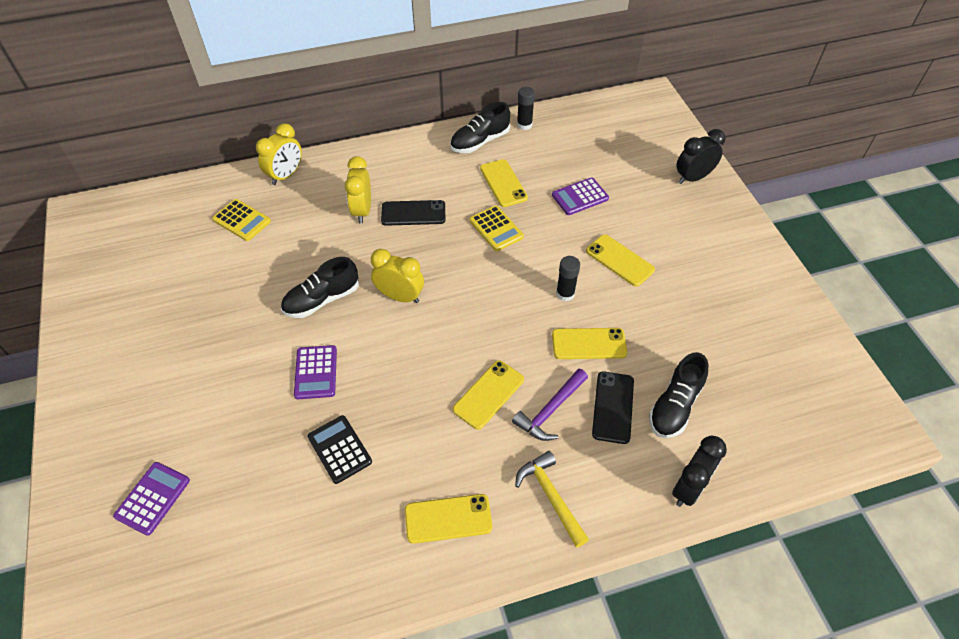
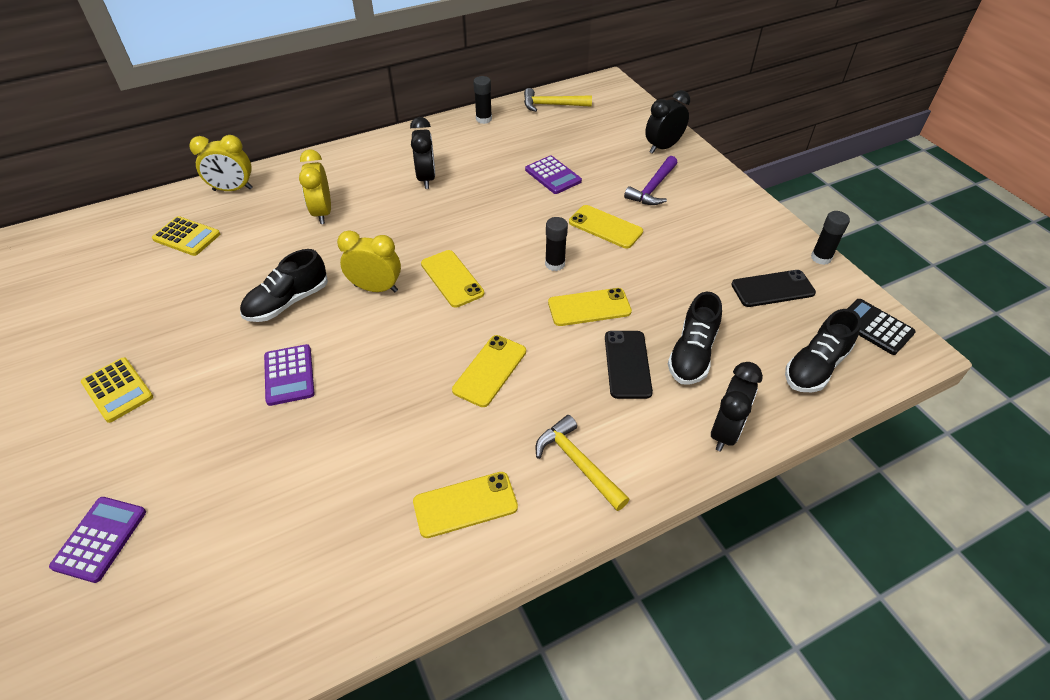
camera: 10 degrees left, 5 degrees down
yellow clock [256,123,302,185] -> yellow clock turned 60 degrees clockwise [189,135,253,191]
black calculator [307,415,372,484] -> black calculator moved to [847,299,916,355]
black phone [381,200,445,226] -> black phone moved to [731,270,816,307]
black shoe [450,102,510,153] -> black shoe moved to [785,309,861,392]
yellow calculator [470,205,524,251] -> yellow calculator moved to [81,357,153,423]
yellow phone [480,159,528,207] -> yellow phone moved to [421,250,484,308]
purple hammer [512,369,588,441] -> purple hammer moved to [624,156,677,205]
purple calculator [552,177,609,215] -> purple calculator turned 90 degrees counterclockwise [525,156,582,194]
none -> black clock [410,117,435,189]
none -> yellow hammer [524,88,592,112]
none -> black glue stick [811,211,850,265]

